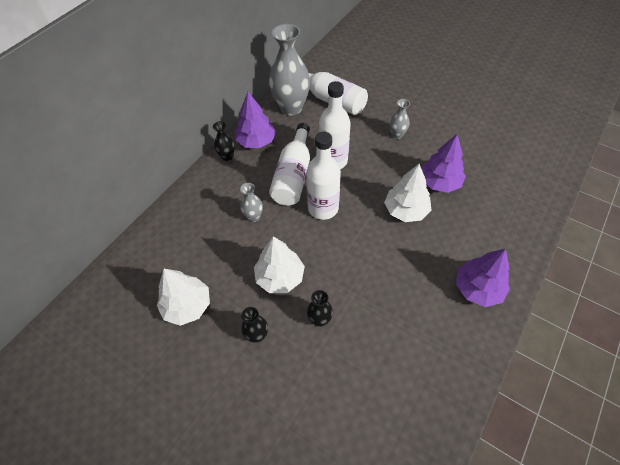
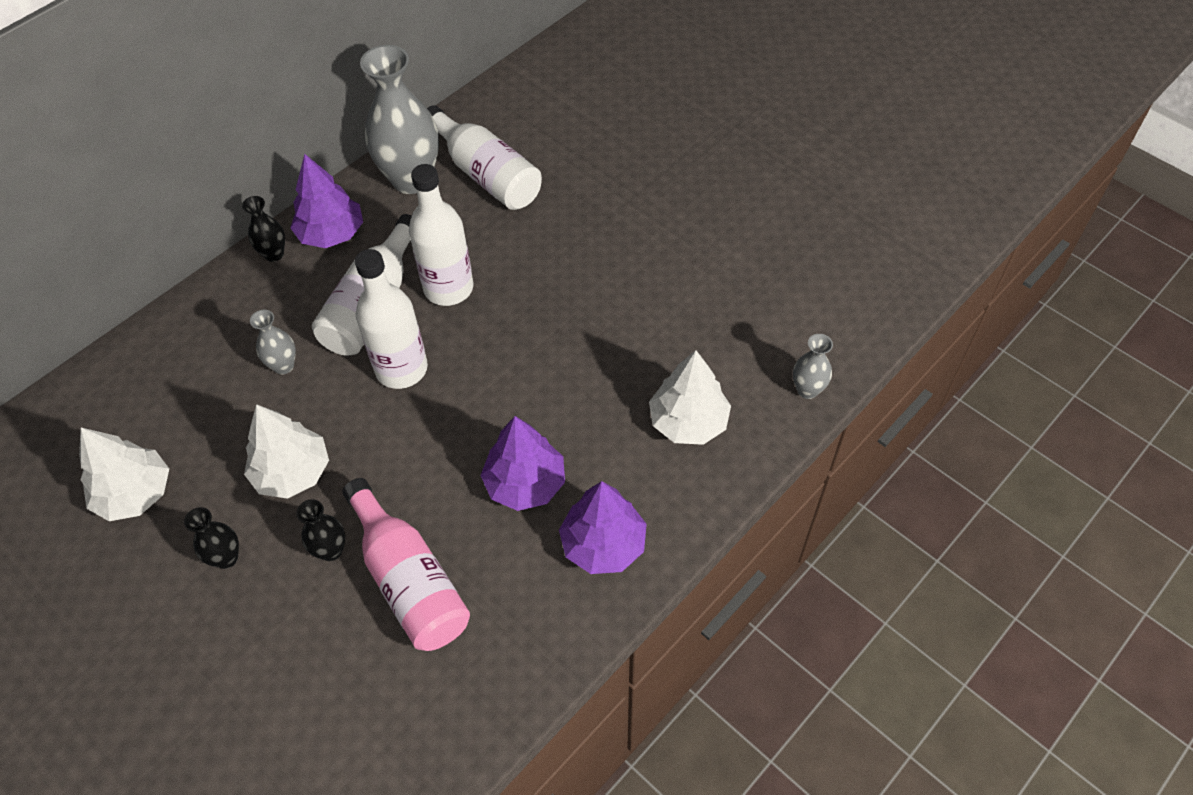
camera: 10 degrees right, 0 degrees up
white tree [384,164,432,222] -> white tree moved to [649,350,731,445]
grey vase [389,99,410,139] -> grey vase moved to [793,334,833,399]
purple tree [421,134,466,193] -> purple tree moved to [480,416,565,511]
none -> pink bottle [342,478,470,651]

